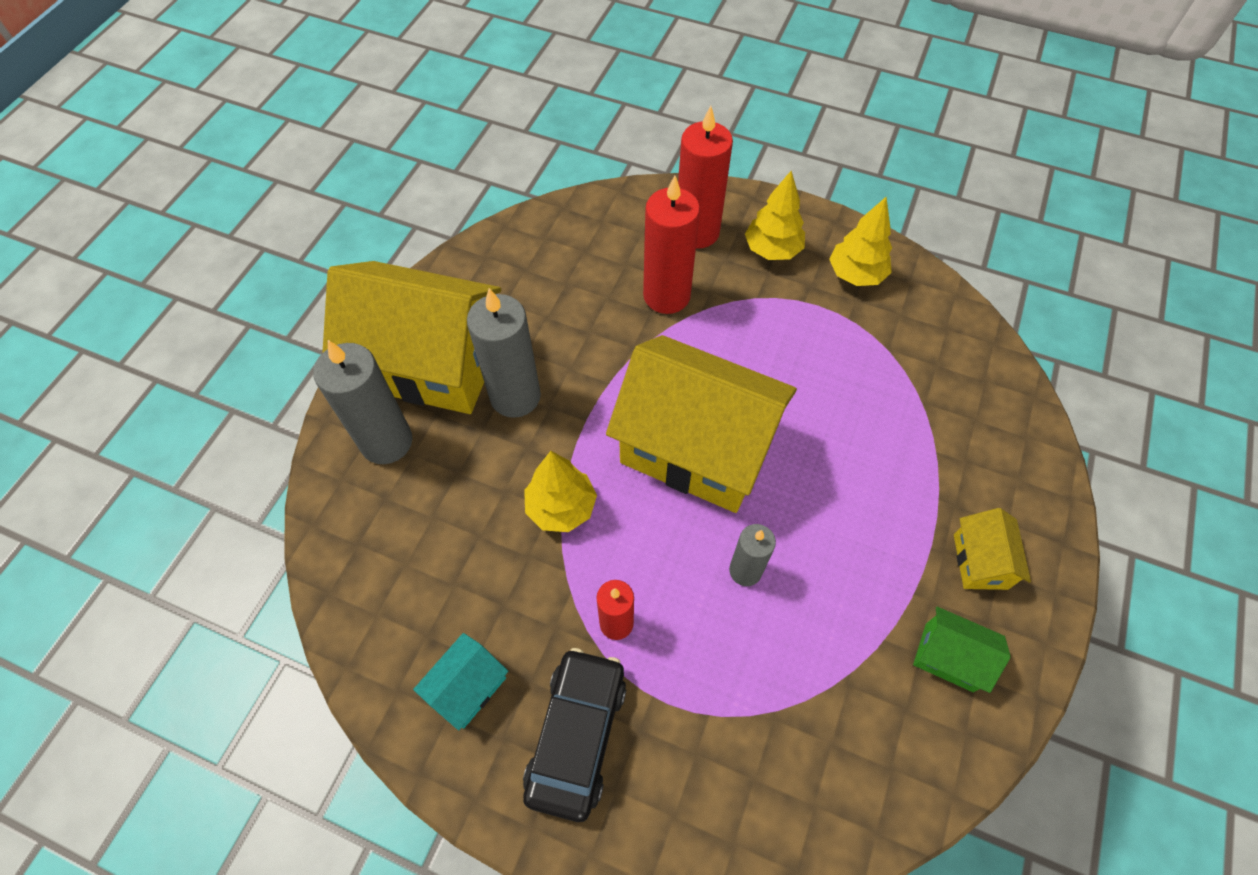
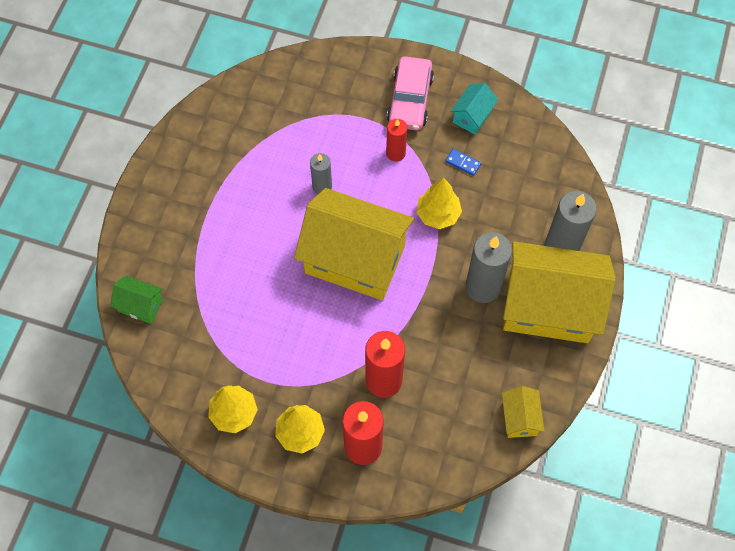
camera: 175 degrees right, 5 degrees up
black car [523,648,626,822] -> pink car [387,56,434,130]
green house [913,607,1011,693] -> green house moved to [110,276,163,324]
yellow house [954,508,1031,590] -> yellow house moved to [502,386,545,438]
none -> blue domino [445,149,481,176]

